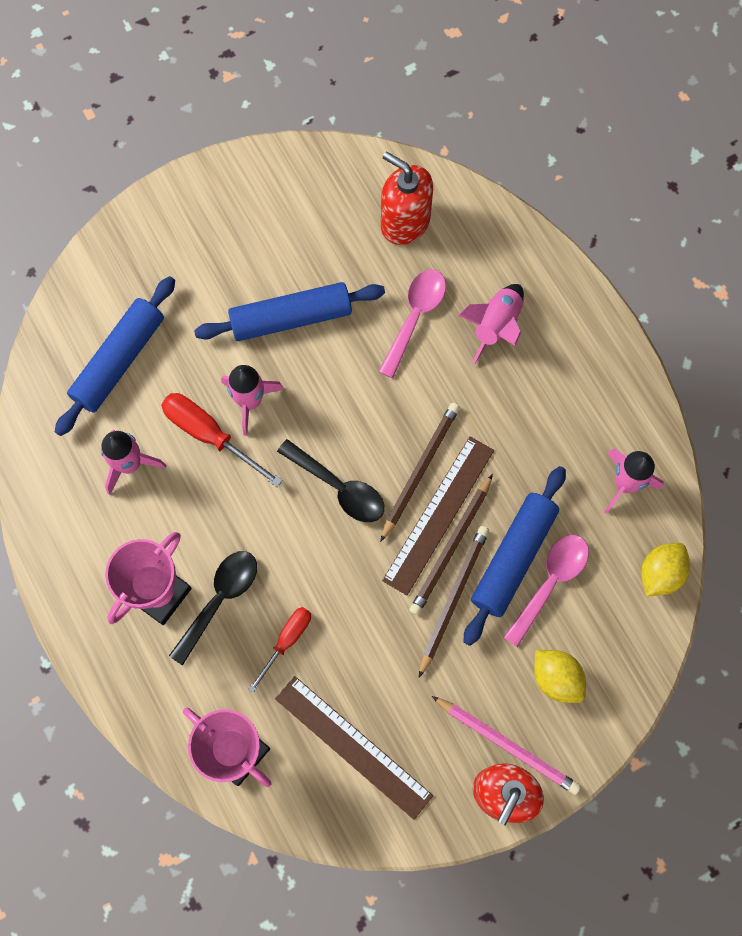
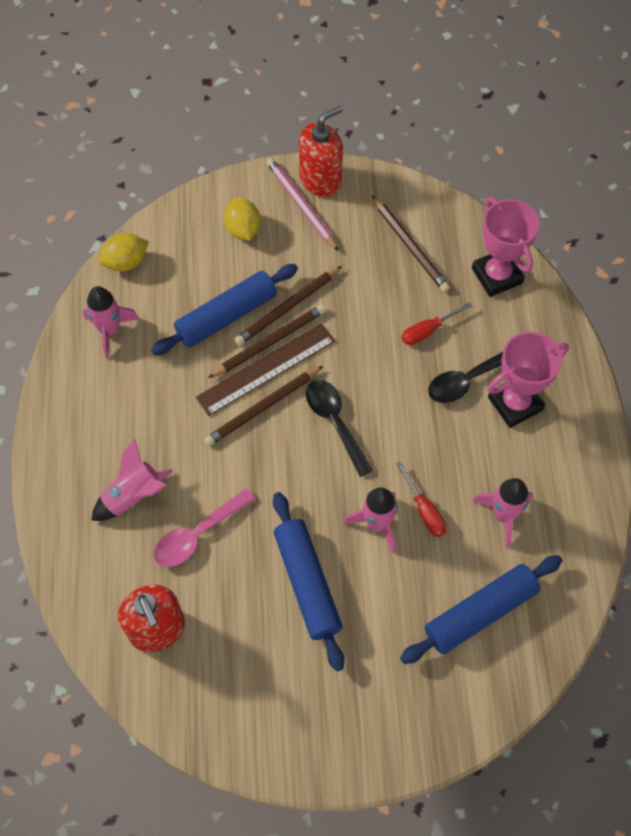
camera: 155 degrees left, 10 degrees down
red screwdriver [161,393,283,487] -> red screwdriver [396,461,447,537], size x0.65
blue rolling pin [194,282,385,341] -> blue rolling pin turned 60 degrees clockwise [273,492,344,671]
brown ruler [275,676,433,820] -> brown pencil [372,195,450,292]
pink spoon [503,535,589,647] -> none

